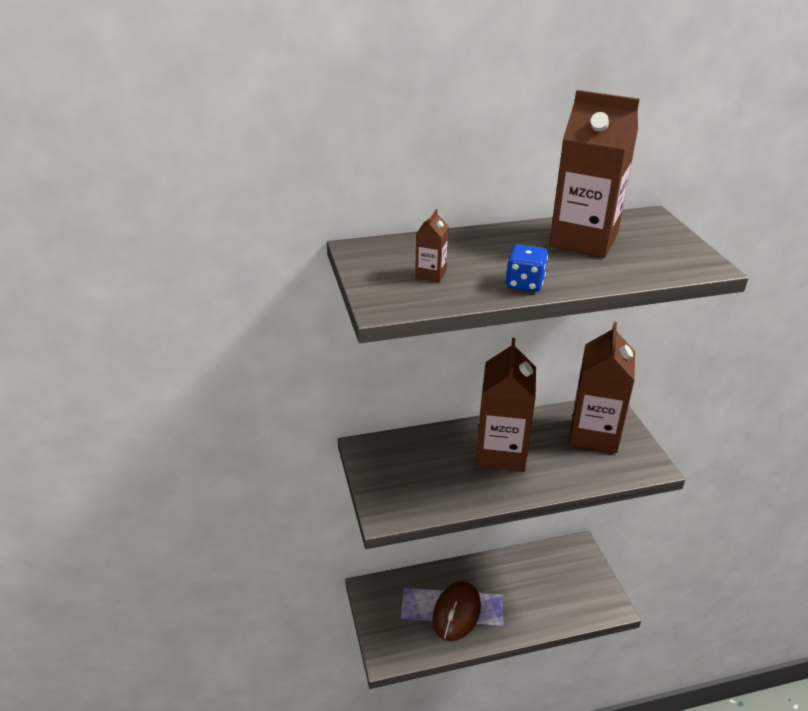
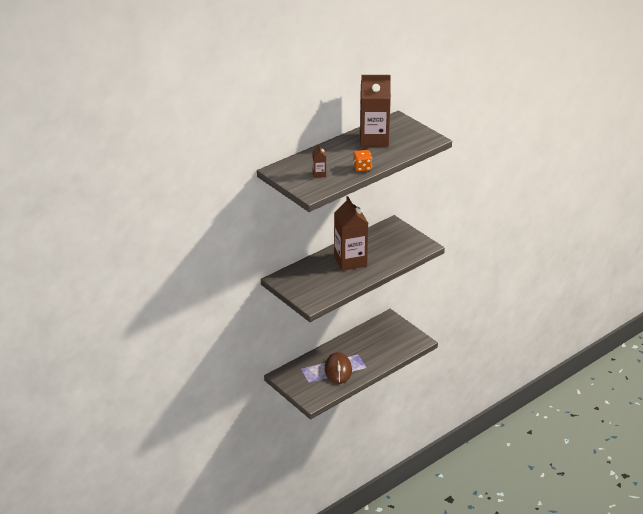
camera: 25 degrees left, 0 degrees up
blue dice [506,244,548,292] -> orange dice [353,150,372,172]
brown carton [569,322,635,453] -> none

